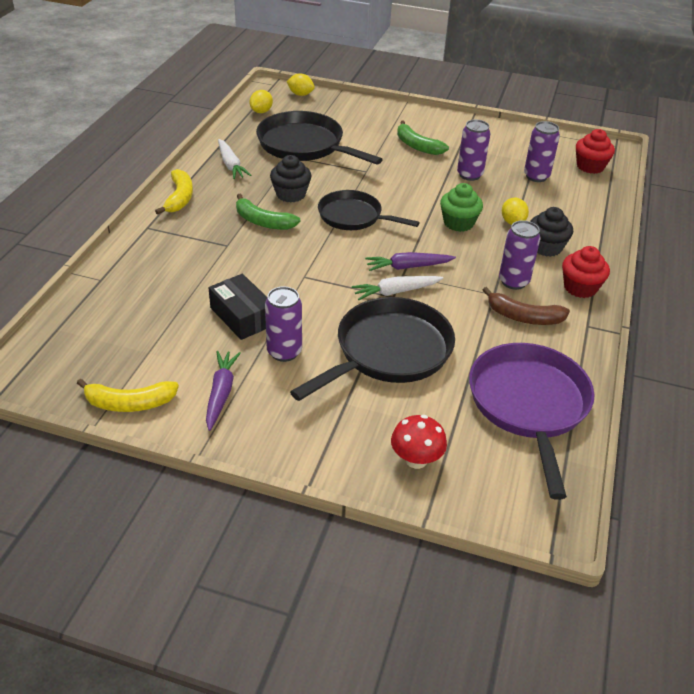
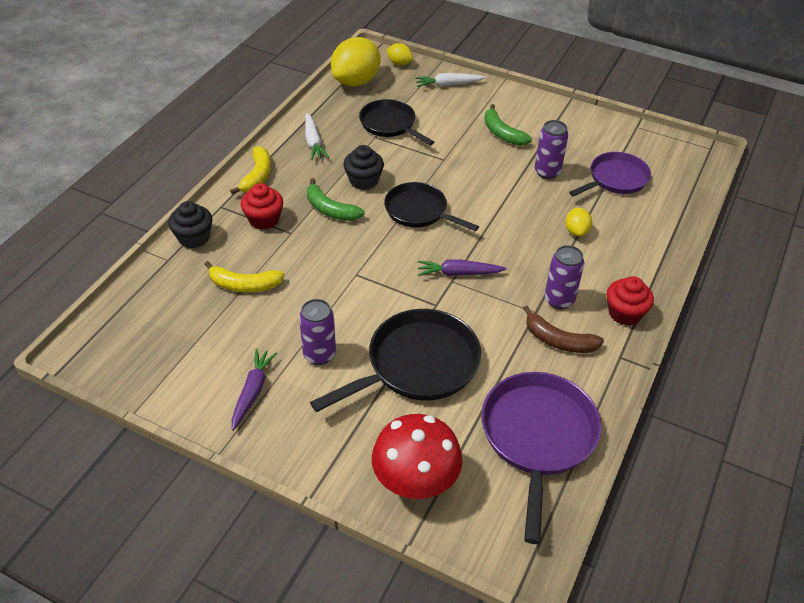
camera: 10 degrees right, 5 degrees up
yellow banana [77,379,179,412] -> yellow banana moved to [204,261,285,292]
black box [208,274,267,340] -> none
yellow lemon [249,90,273,113] -> yellow lemon [331,37,380,86], size x2.08
black pan [256,111,383,165] -> black pan [359,99,434,145], size x0.66
white carrot [352,276,443,300] -> white carrot moved to [415,73,486,87]
red mushroom [391,415,447,469] -> red mushroom [372,414,463,499], size x1.71
green cupcake [440,183,483,232] -> none
purple can [524,121,560,182] -> purple pan [569,152,651,197]
black cupcake [530,207,573,257] -> black cupcake moved to [168,201,212,248]
red cupcake [576,129,615,174] -> red cupcake moved to [241,183,283,230]

